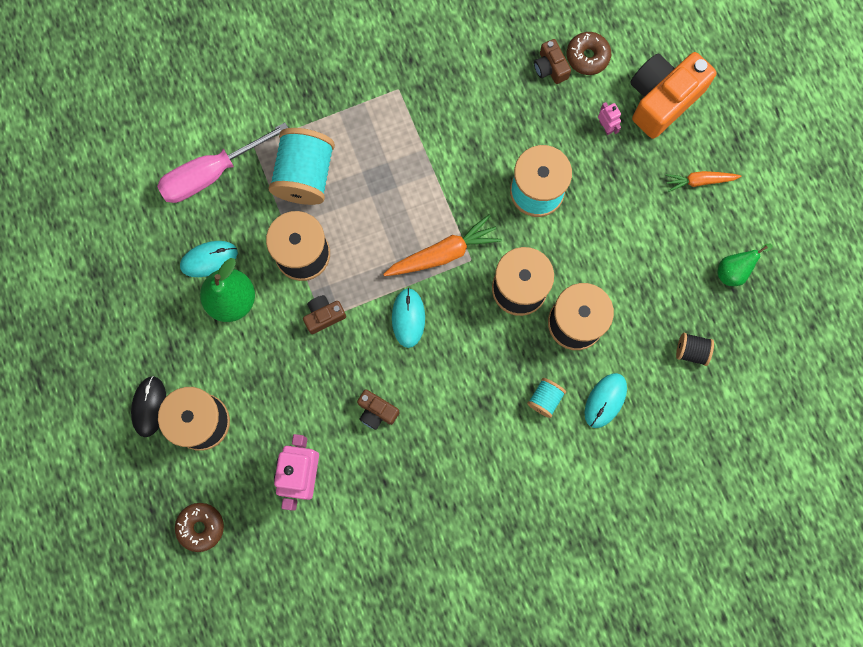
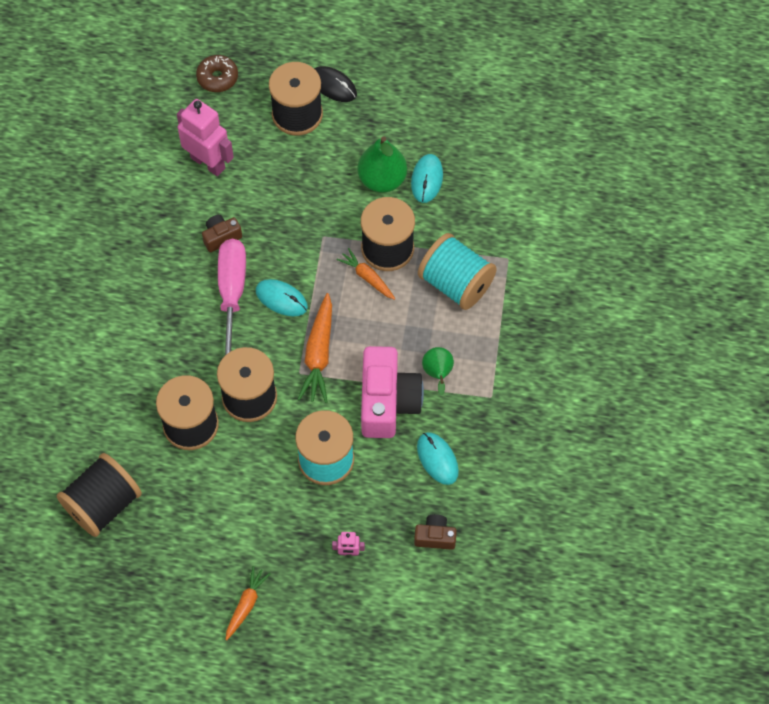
camera: 120 degrees right, 15 degrees down
pink screwdriver [157,123,288,203] -> pink screwdriver moved to [218,239,246,355]
brown camera [303,295,346,334] -> none
turquoise spool [527,378,566,418] -> none
brown donut [567,32,611,75] -> none
turquoise mouse [585,373,627,428] -> turquoise mouse moved to [417,432,459,485]
orange camera [630,52,717,139] -> none
black spool [676,333,714,366] -> black spool [57,453,142,537], size x2.06
green pear [718,244,773,286] -> green pear moved to [422,347,454,396]
none -> orange carrot [336,248,395,300]
none -> pink camera [361,346,424,438]

